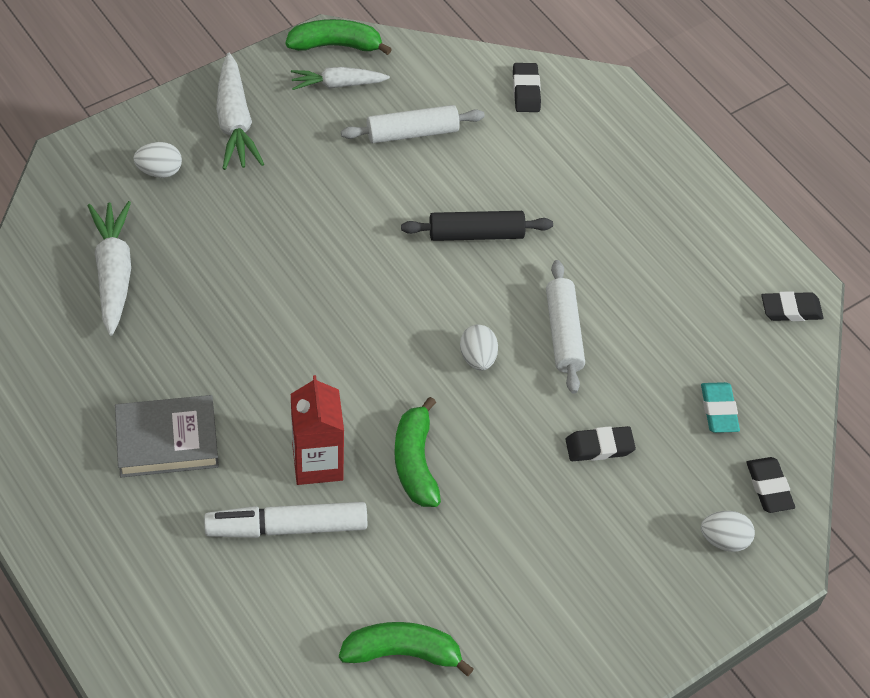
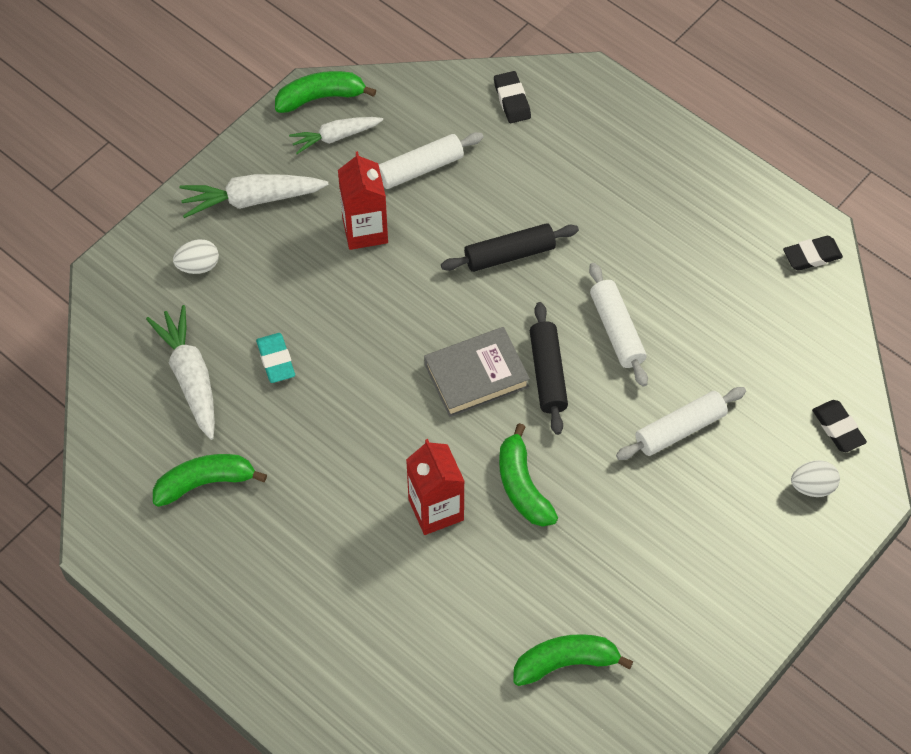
camera: 10 degrees left, 5 degrees up
grey book [115,395,219,477] -> grey book moved to [424,327,530,417]
white marker [204,502,367,538] -> none
white carrot [216,53,264,170] -> white carrot turned 105 degrees clockwise [179,174,329,218]
white egg [460,325,498,370] -> black rolling pin [530,302,568,435]
black eraser [566,426,636,461] -> white rolling pin [616,387,746,460]
turquoise eraser [701,382,740,433] -> turquoise eraser moved to [256,333,295,383]
none -> green banana [153,454,267,507]
none -> red carton [338,151,388,250]

